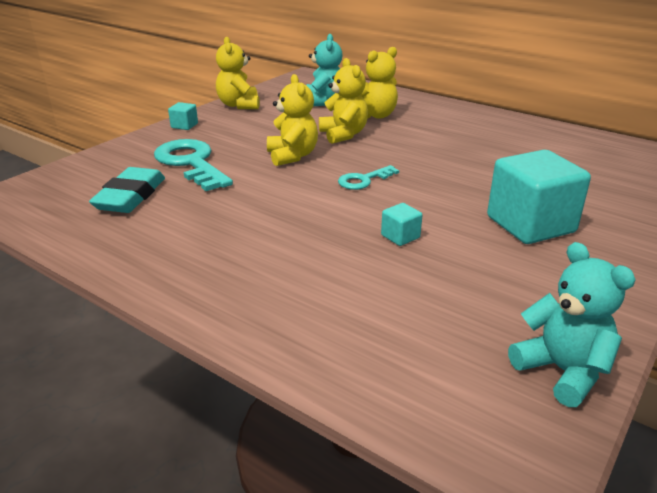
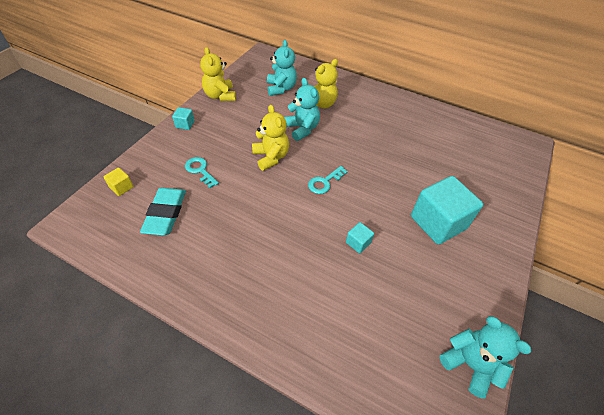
camera: 10 degrees left, 20 degrees up
turquoise key [154,139,233,191] -> turquoise key [185,157,219,188], size x0.54
yellow teddy bear [319,58,368,144] -> turquoise teddy bear [284,78,320,141]
none -> yellow cube [104,168,134,196]

